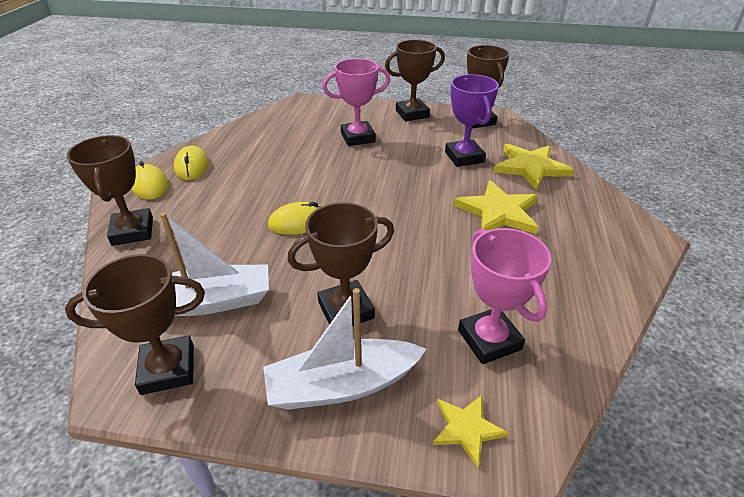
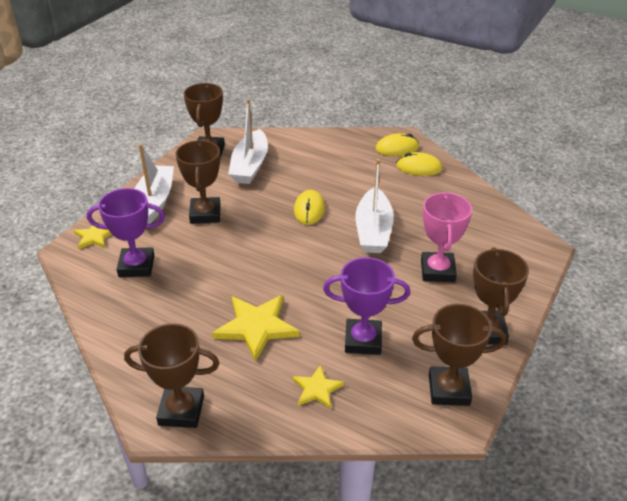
camera: 110 degrees right, 0 degrees up
brown trophy [67,135,153,246] -> brown trophy moved to [124,323,219,428]
pink trophy [458,228,552,364] -> purple trophy [87,188,165,277]
yellow star [493,143,574,190] -> yellow star [293,365,344,409], size x0.56
none -> white boat [355,159,394,253]

